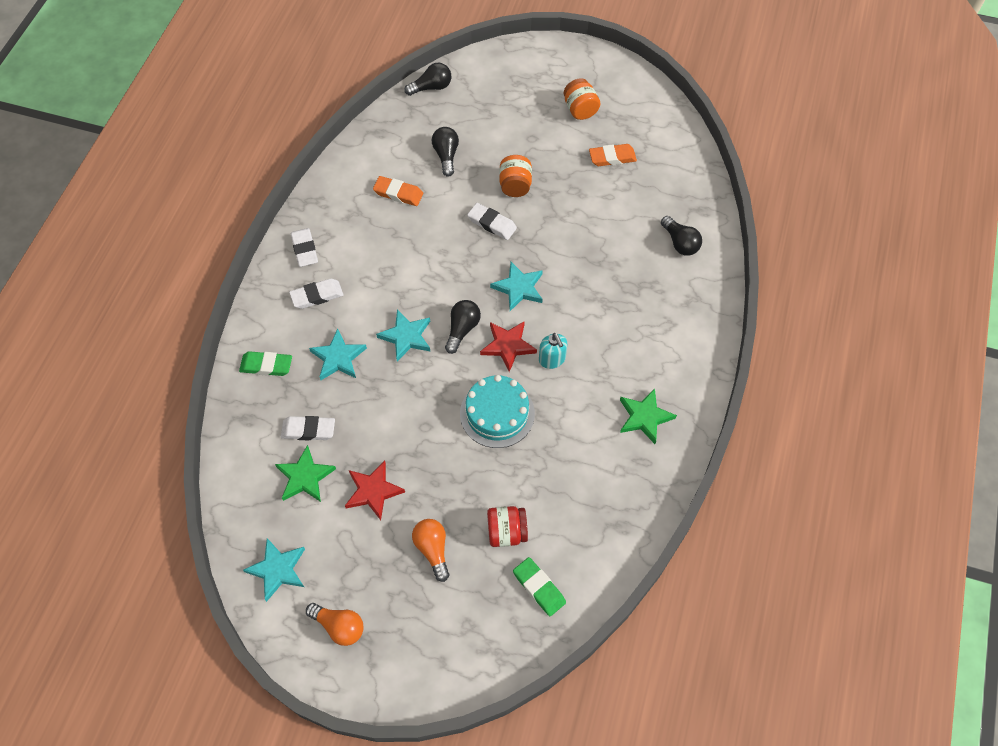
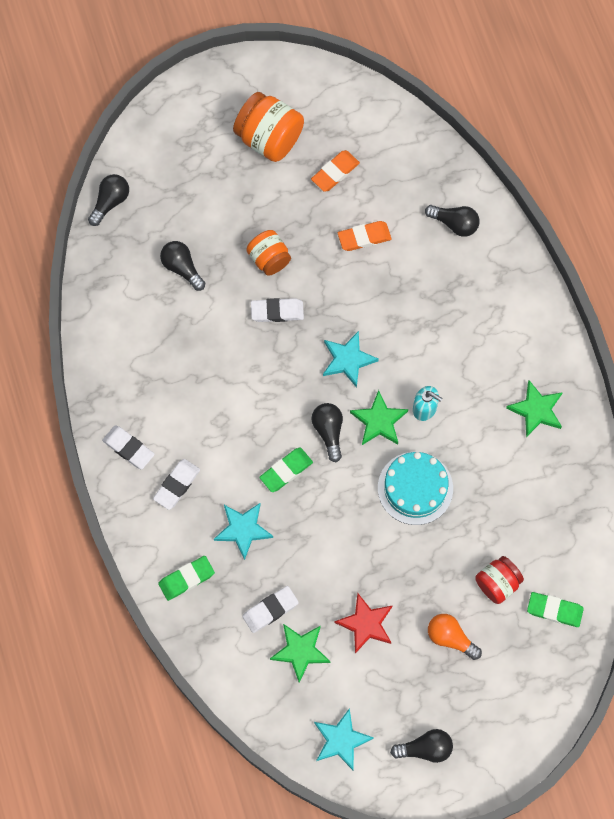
camera: 35 degrees left, 10 degrees up
orange light bulb [306,603,363,646] -> black light bulb [390,729,453,763]
orange eraser [373,176,423,206] -> orange eraser moved to [338,221,391,251]
turquoise star [376,310,430,362] -> green eraser [259,448,313,492]
red star [480,321,537,372] -> green star [350,390,408,445]
orange jar [564,78,601,120] -> orange jar [233,92,304,162], size x1.60

